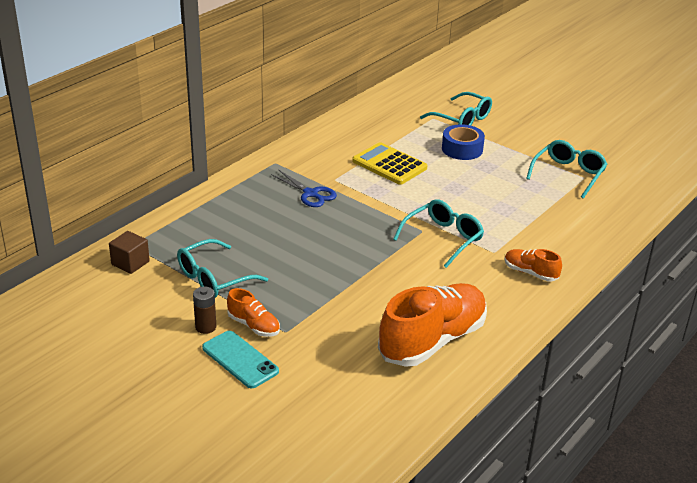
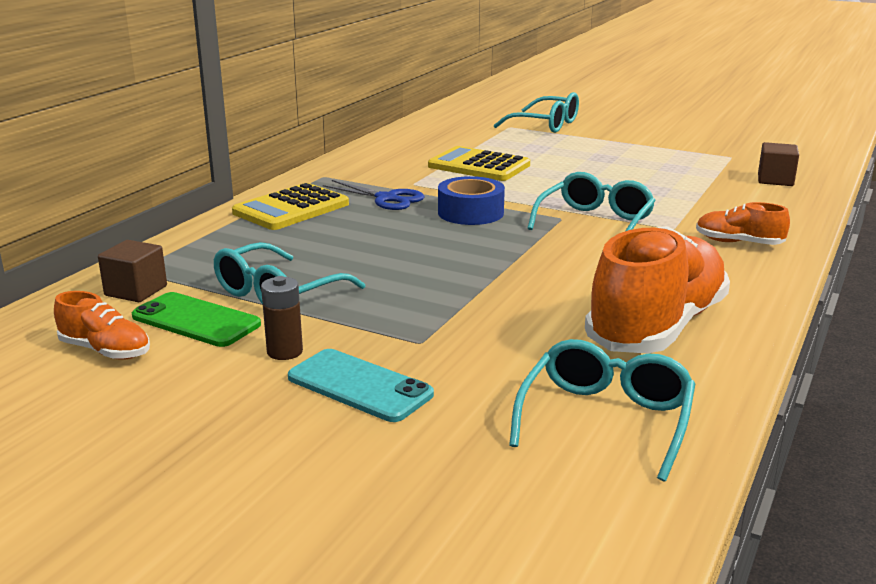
camera: 10 degrees left, 10 degrees down
orange shoe [227,288,280,337] -> orange shoe moved to [54,291,150,360]
blue tape [442,124,485,160] -> blue tape moved to [438,176,505,225]
turquoise glasses [526,140,607,198] -> turquoise glasses moved to [509,339,695,481]
none -> green phone [132,292,261,347]
none -> yellow calculator [232,183,349,230]
none -> brown cube [758,142,799,186]

